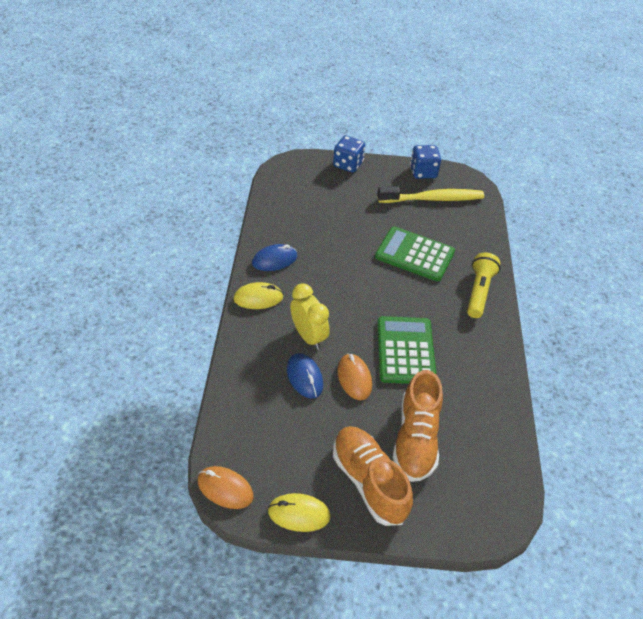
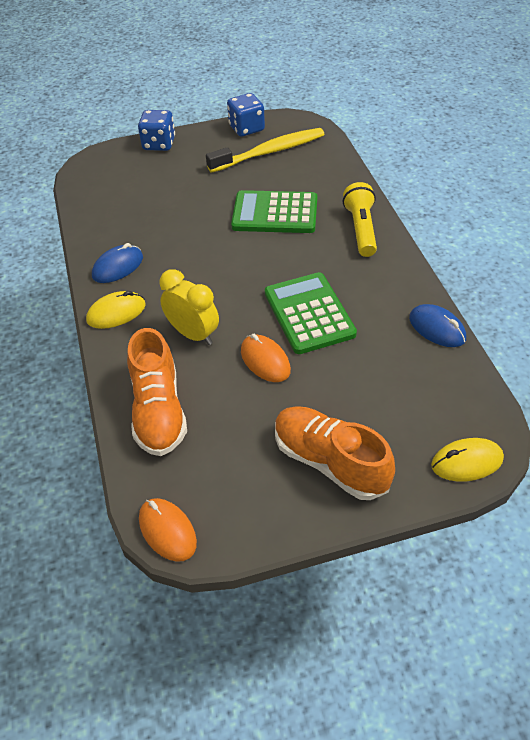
camera: 15 degrees left, 0 degrees up
orange mouse [198,466,254,509] -> orange mouse turned 45 degrees clockwise [139,498,197,562]
yellow mouse [268,493,331,532] -> yellow mouse moved to [431,438,504,482]
blue mouse [287,353,323,399] -> blue mouse moved to [409,304,466,347]
orange shoe [393,370,443,482] -> orange shoe moved to [127,328,187,456]

